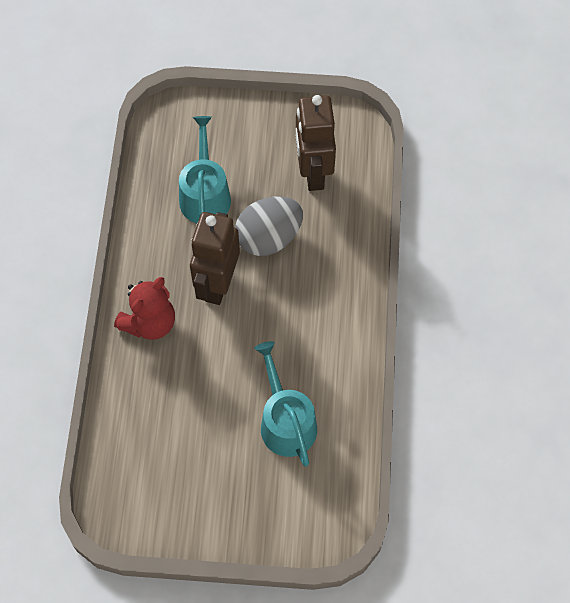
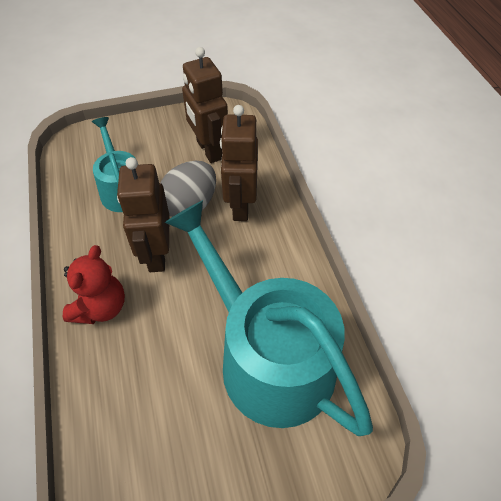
camera: 20 degrees left, 10 degrees down
turquoise watering can [254,341,317,467] -> turquoise watering can [165,200,373,436], size x1.89
none -> brown robot [220,105,258,221]

